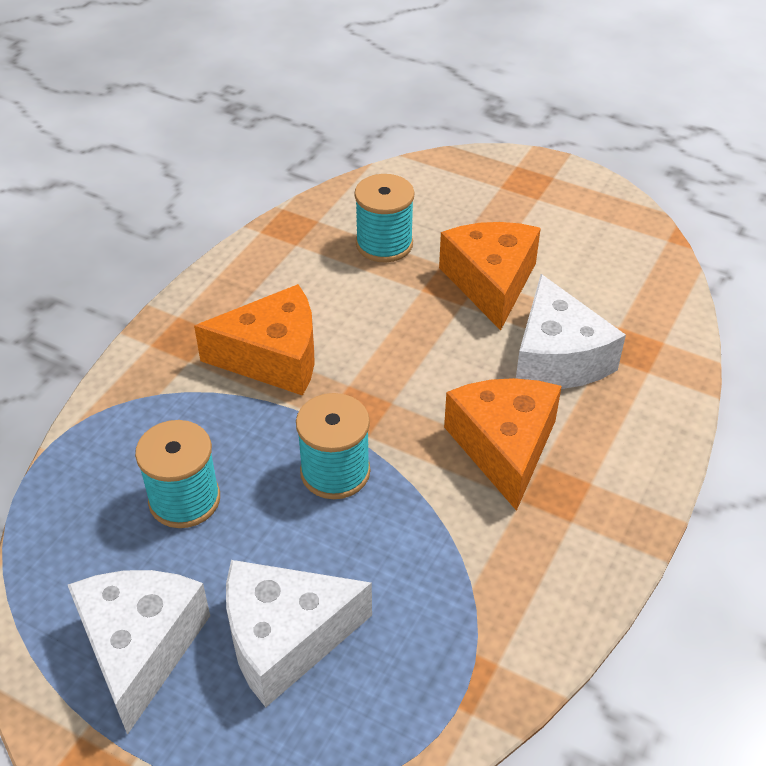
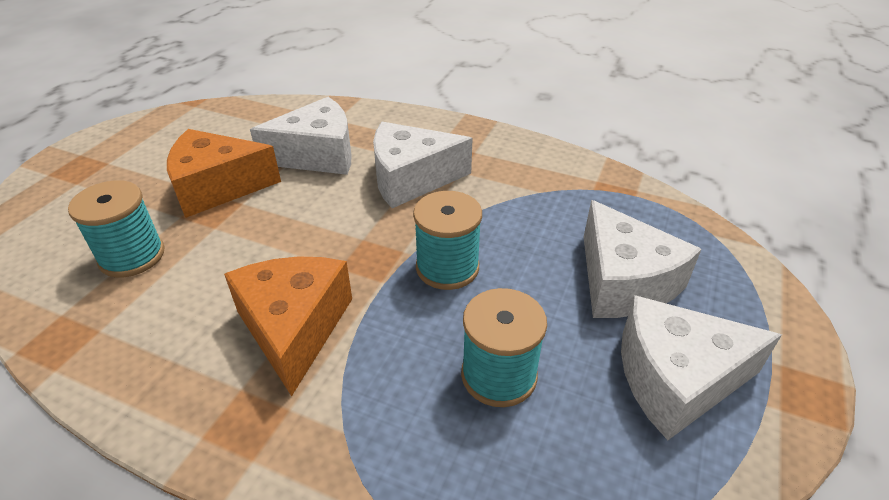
camera: 95 degrees left, 5 degrees down
orange cheese [444,378,562,511] -> white cheese [373,122,473,208]

